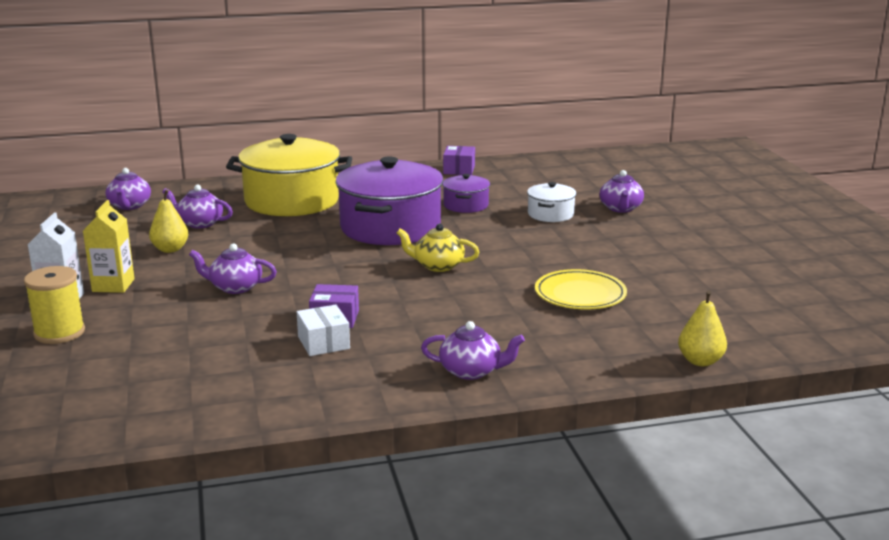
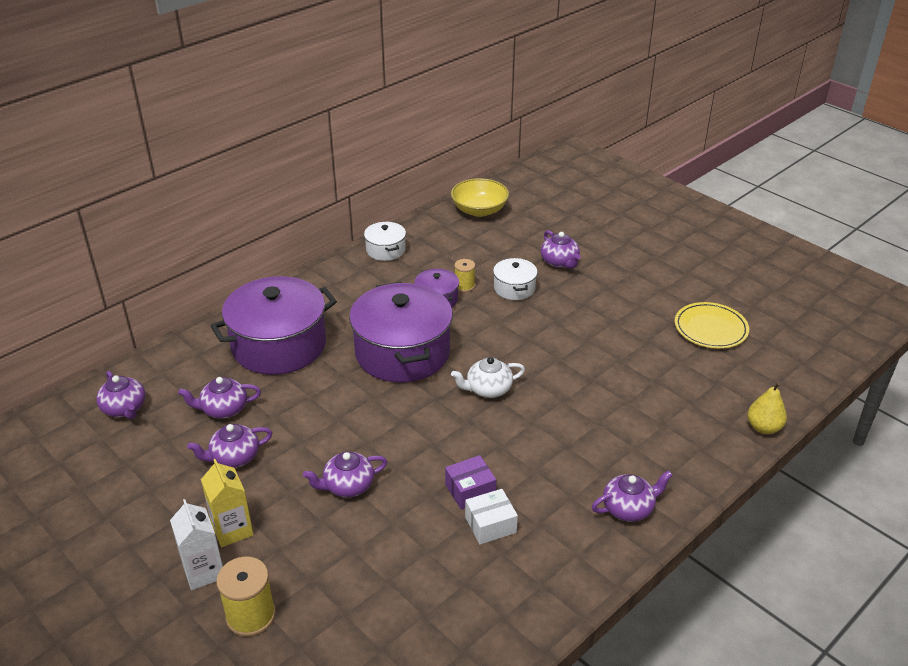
camera: 30 degrees left, 15 degrees up
yellow pear [149,189,188,253] -> purple teapot [187,424,272,468]
yellow pot [226,134,352,216] -> purple pot [210,276,337,375]
white box [297,304,350,356] -> white box turned 60 degrees counterclockwise [465,489,518,544]
yellow teapot [397,224,479,272] -> white teapot [451,357,525,398]
purple box [443,146,475,175] -> white pot [364,222,406,261]
yellow plate [535,269,627,309] -> yellow plate moved to [675,302,749,349]
none -> yellow bowl [451,178,509,217]
none -> yellow spool [454,259,475,292]

